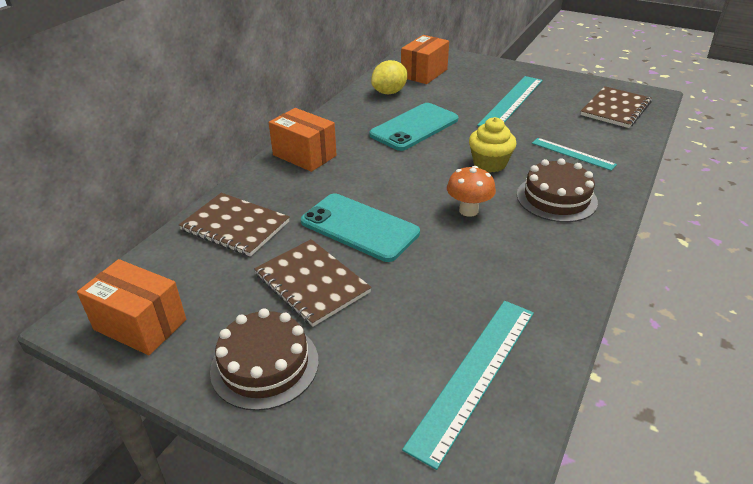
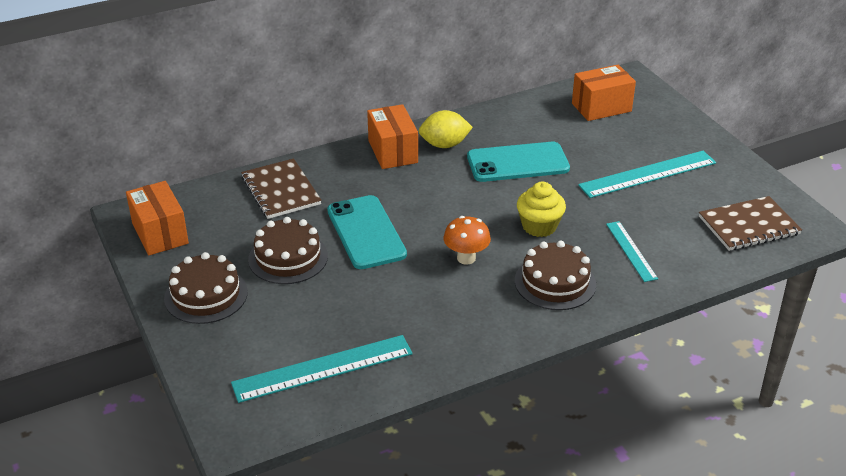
camera: 35 degrees right, 0 degrees up
brown notebook [254,239,372,327] -> brown cake [248,217,328,284]
yellow lemon [371,60,407,94] -> yellow lemon moved to [419,110,473,148]

